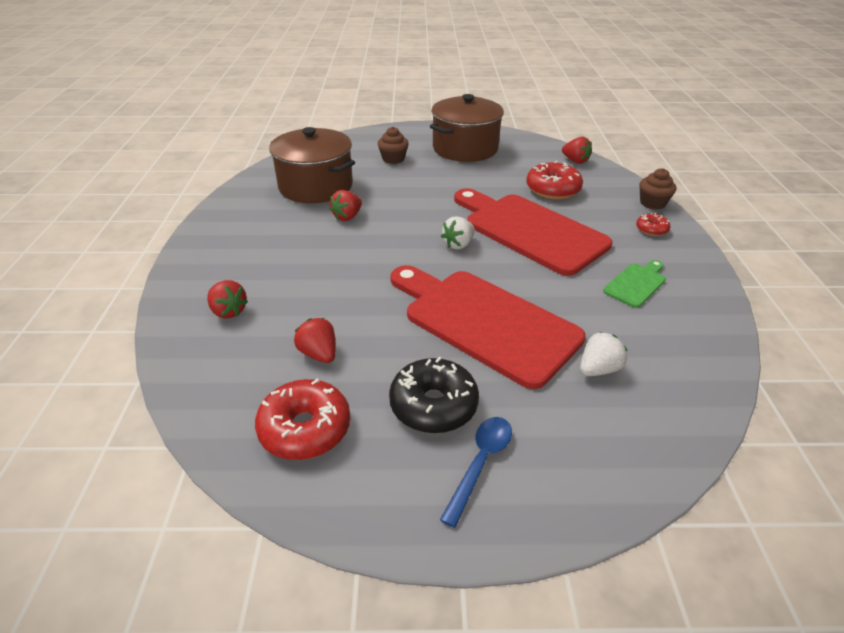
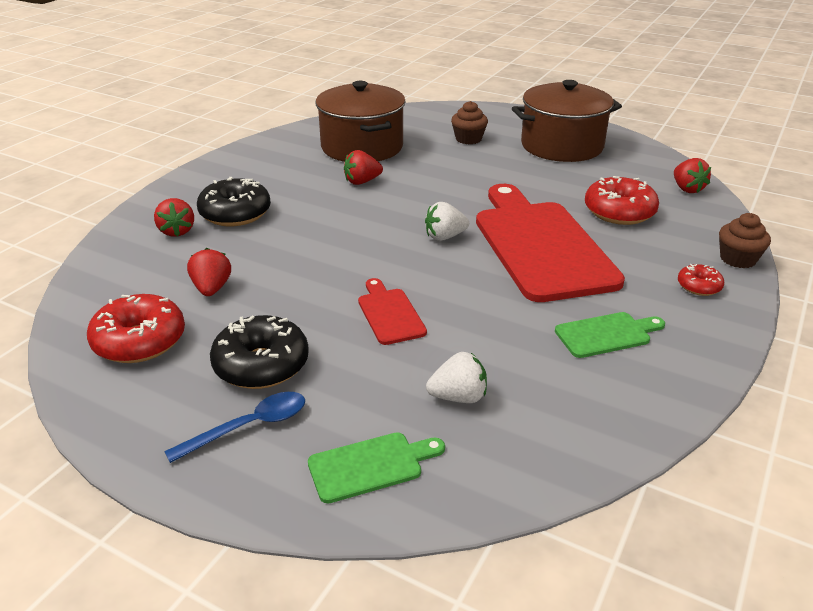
camera: 30 degrees right, 5 degrees down
red cutting board [390,265,586,389] -> red cutting board [358,278,427,345], size x0.44
none -> black donut [197,177,271,226]
none -> green cutting board [308,432,445,503]

